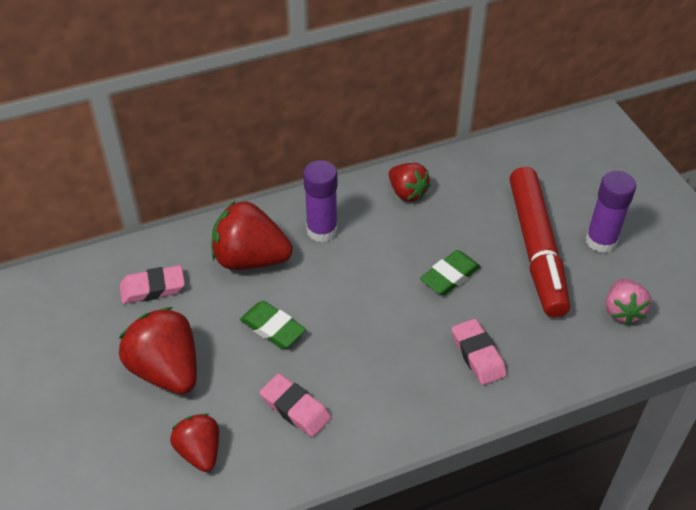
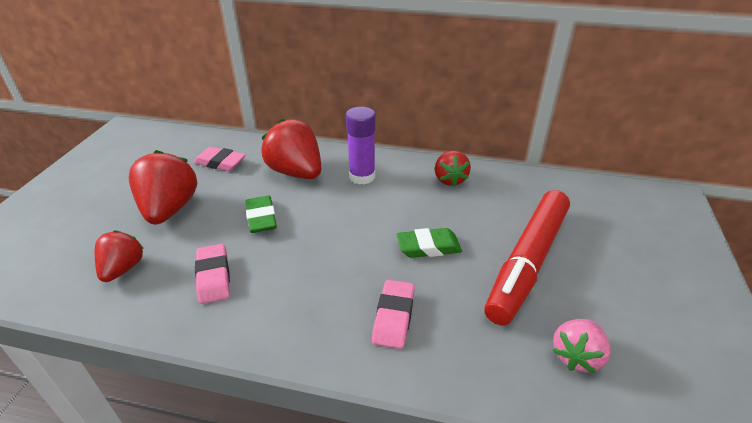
camera: 35 degrees right, 10 degrees down
purple glue stick [586,171,636,253] -> none

